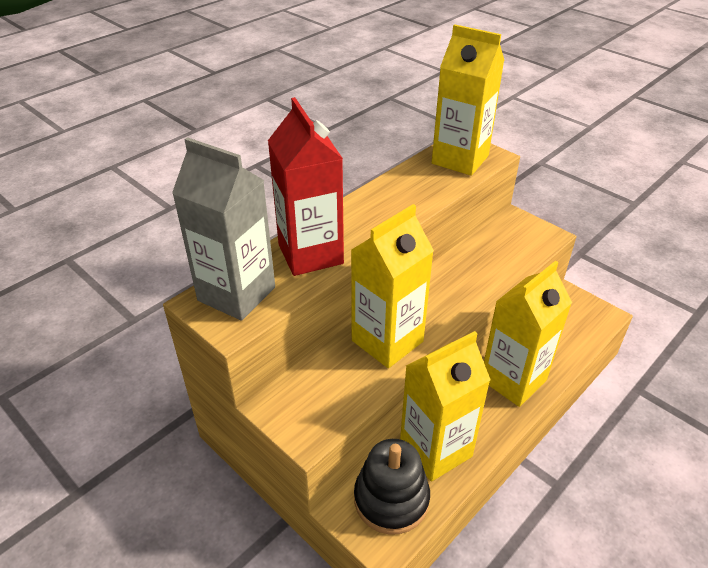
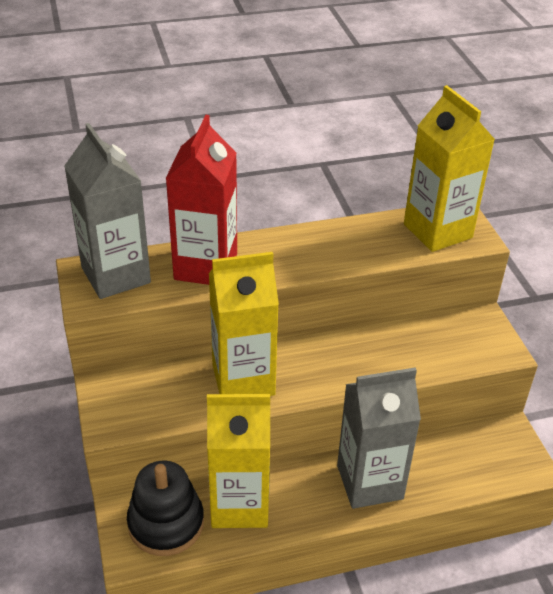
camera: 30 degrees right, 0 degrees up
yellow carton [484,261,572,407] -> grey carton [337,368,421,509]

